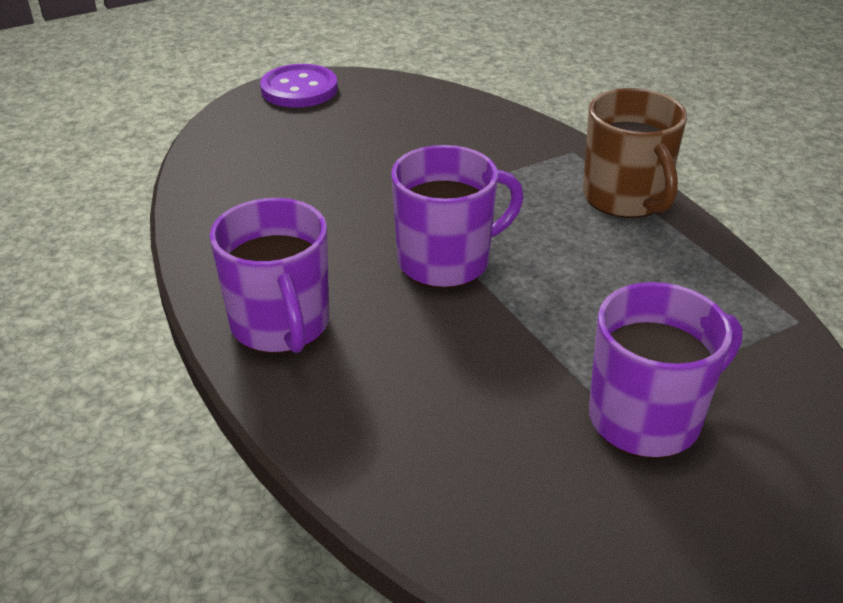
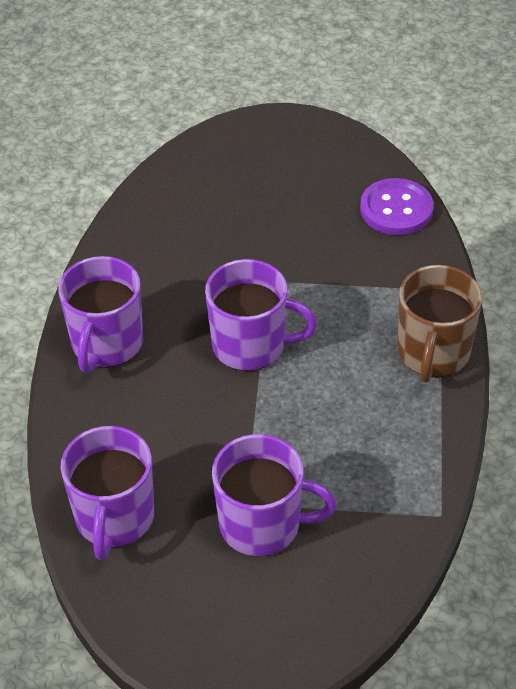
camera: 35 degrees right, 10 degrees up
purple button [260,64,338,108] -> purple button moved to [360,178,433,235]
none -> purple mug [61,426,154,560]

